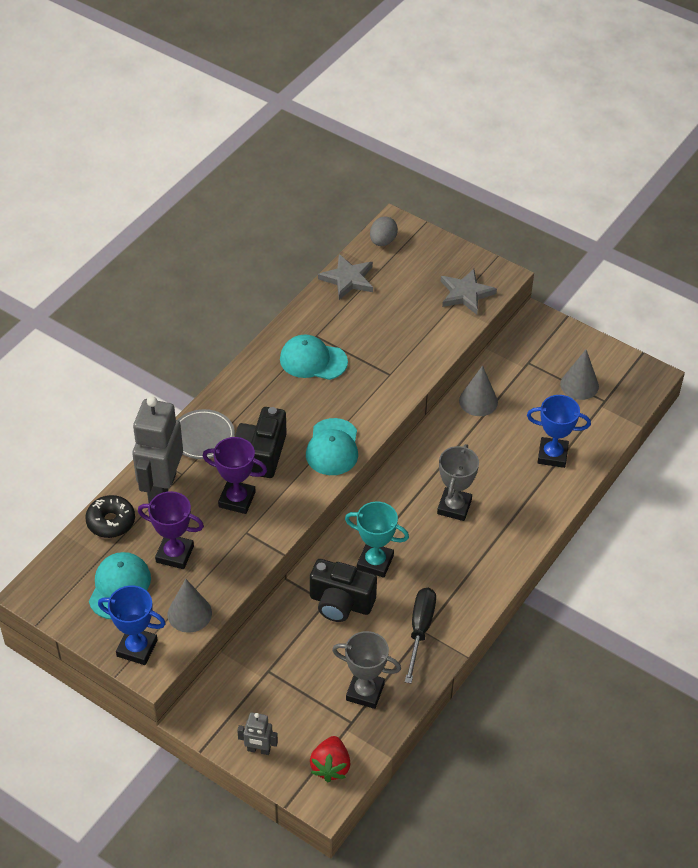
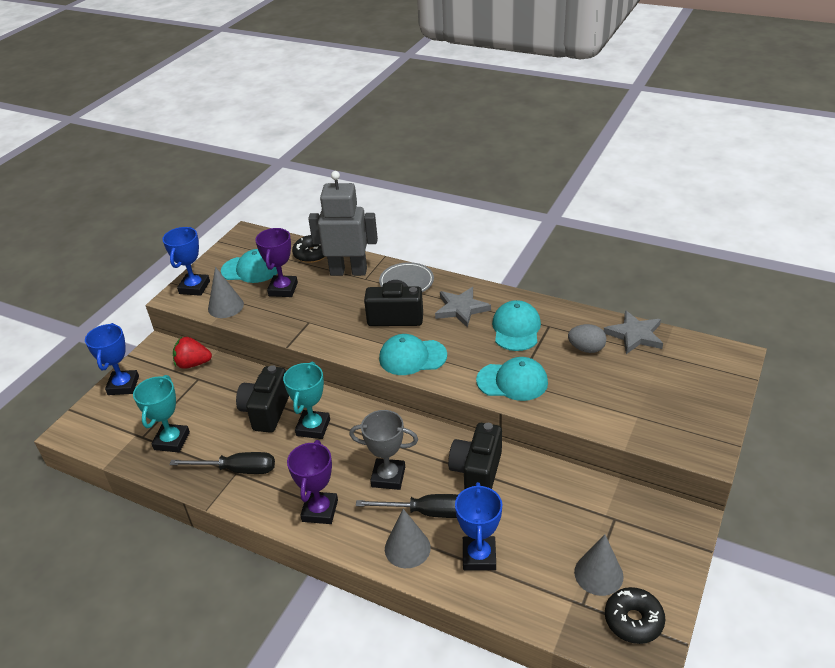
camera: 85 degrees right, 10 degrees down
purple trophy [203,437,267,514] -> purple trophy moved to [287,440,338,524]
grey robot [237,712,278,755] -> blue trophy [85,323,139,395]
red strawberry [310,736,351,782] -> red strawberry moved to [173,337,212,369]
grey trophy [332,631,401,709] -> turquoise trophy [133,375,190,452]
grey egg [370,216,398,246] -> grey egg moved to [568,324,606,353]
grey star [441,269,497,315] -> grey star moved to [435,287,491,328]
grey cone [459,365,498,416] -> grey cone moved to [385,509,431,568]
none -> black screwdriver [356,494,458,518]
none -> black camera [448,423,502,489]
none -> turquoise cap [476,357,548,401]
none -> black donut [605,587,665,644]

